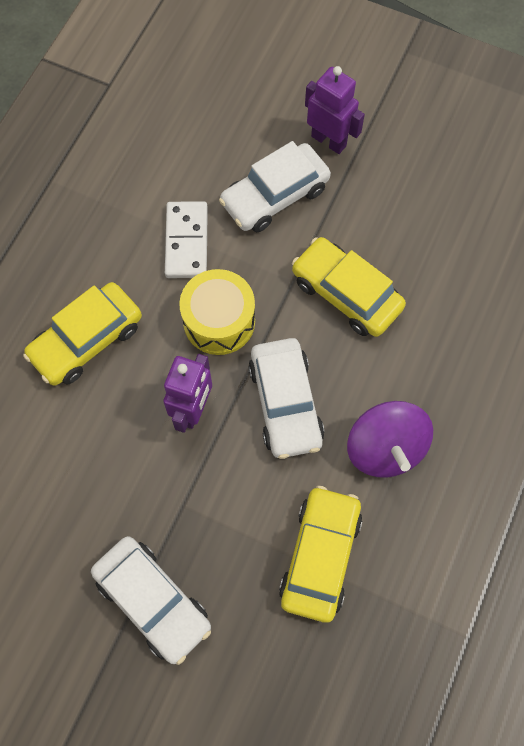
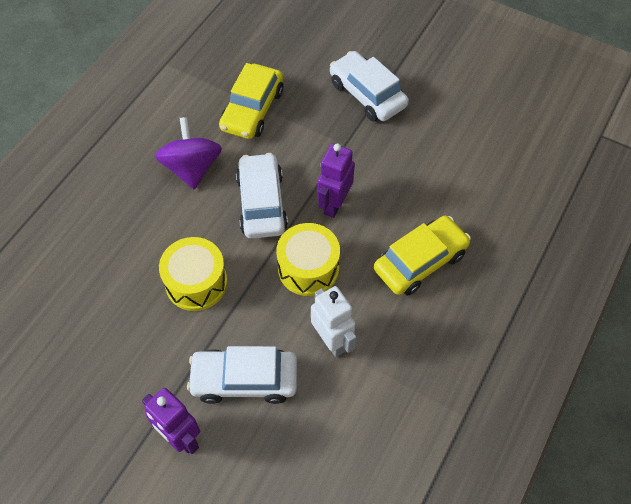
camera: 175 degrees left, 10 degrees down
white domino [165,201,208,278] -> white robot [311,286,357,357]
white car [219,141,331,232] -> white car turned 150 degrees counterclockwise [187,346,297,404]
yellow car [292,237,406,337] -> yellow drum [159,237,227,311]

